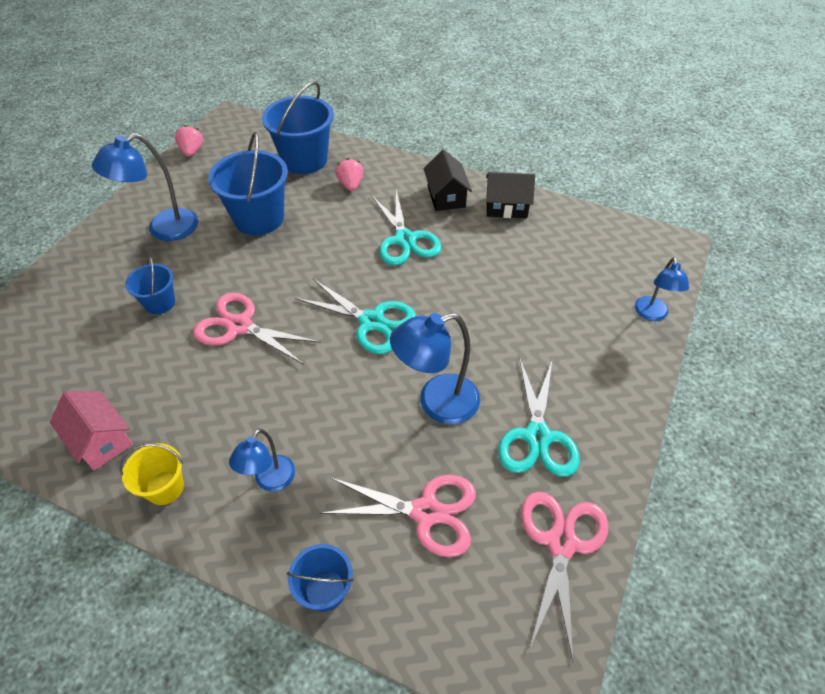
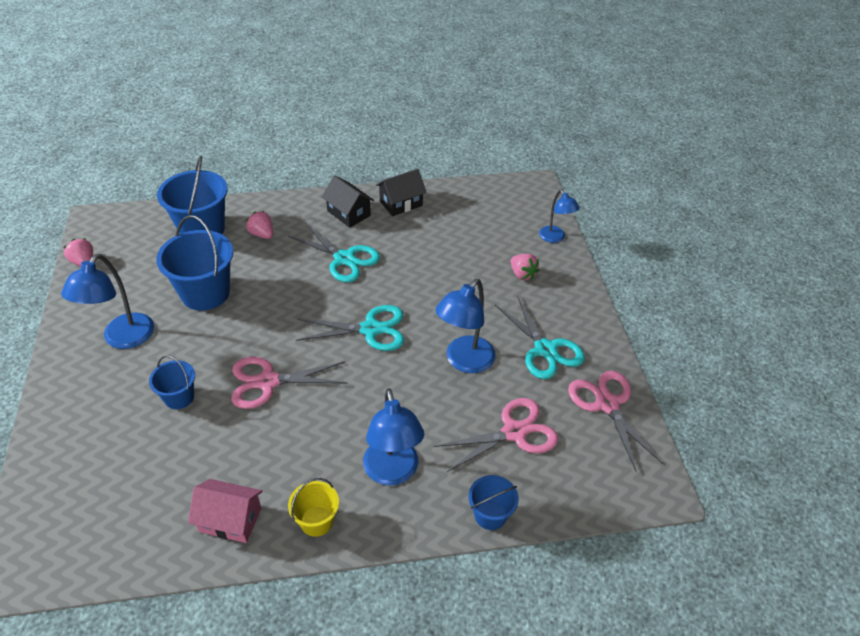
camera: 35 degrees left, 5 degrees down
blue lamp [229,429,295,491] -> blue lamp [363,388,424,486], size x1.62
none -> pink strawberry [511,254,539,280]

